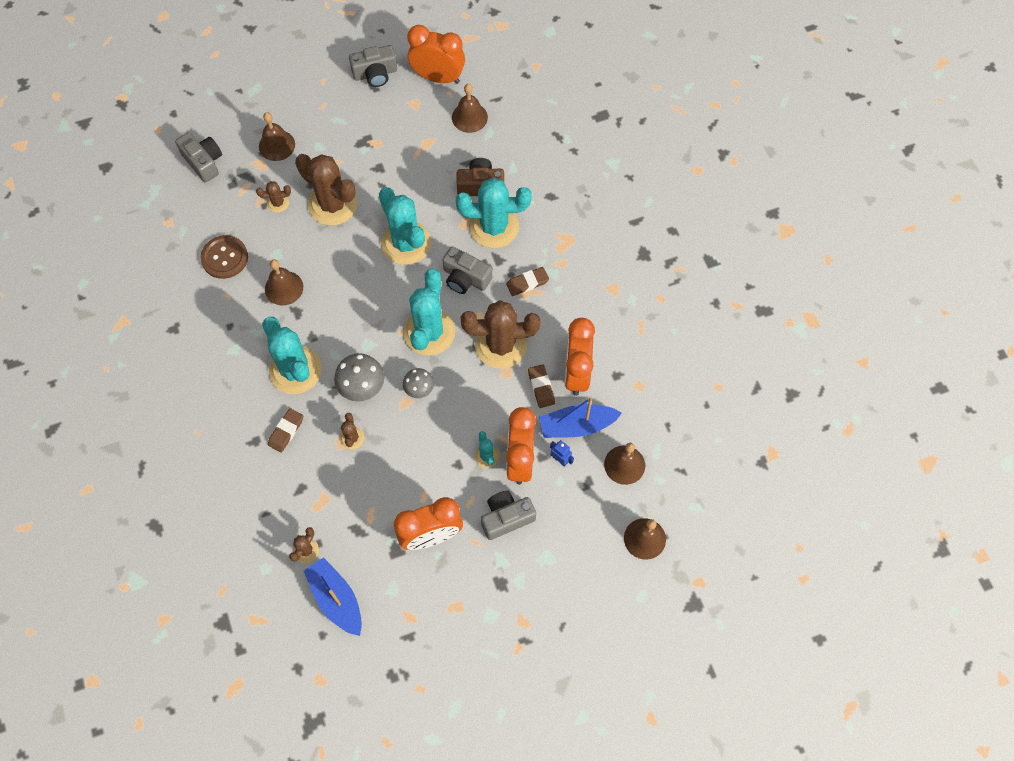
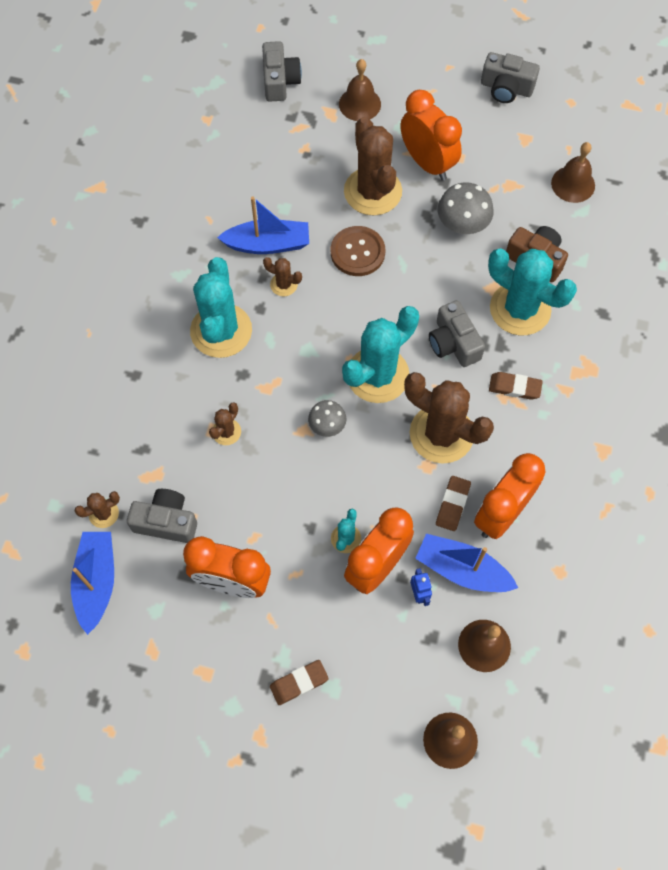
camera: 35 degrees right, 0 degrees up
brown button [200,235,248,279] -> brown button moved to [331,226,385,276]
brown cactus [256,181,291,213] -> brown cactus moved to [263,257,302,296]
brown bell [265,259,303,305] -> blue boat [217,196,309,254]
brown eraser [268,408,303,453] -> brown eraser moved to [270,660,329,705]
grey mushroom [334,353,384,401] -> grey mushroom moved to [438,182,494,234]
turquoise cactus [379,187,431,265] -> none
orange clock [407,25,465,84] -> orange clock moved to [401,90,462,181]
grey camera [481,491,536,540] -> grey camera moved to [127,489,197,543]

